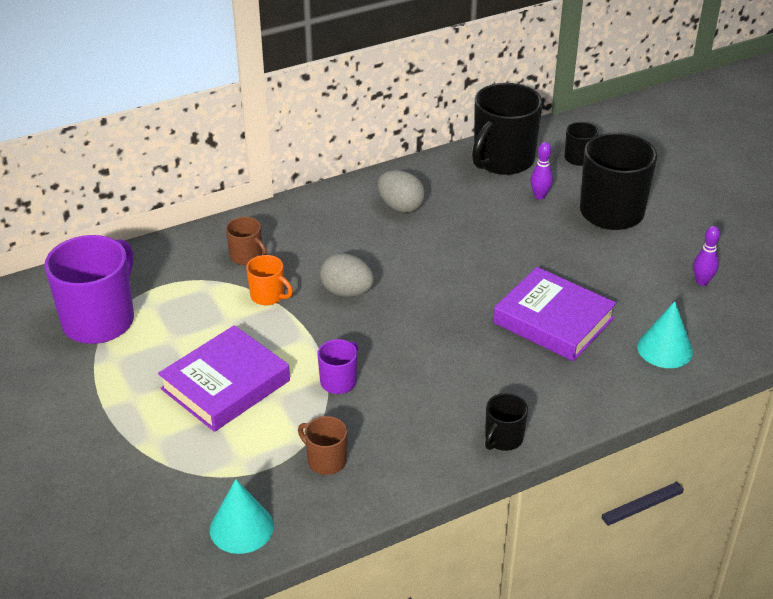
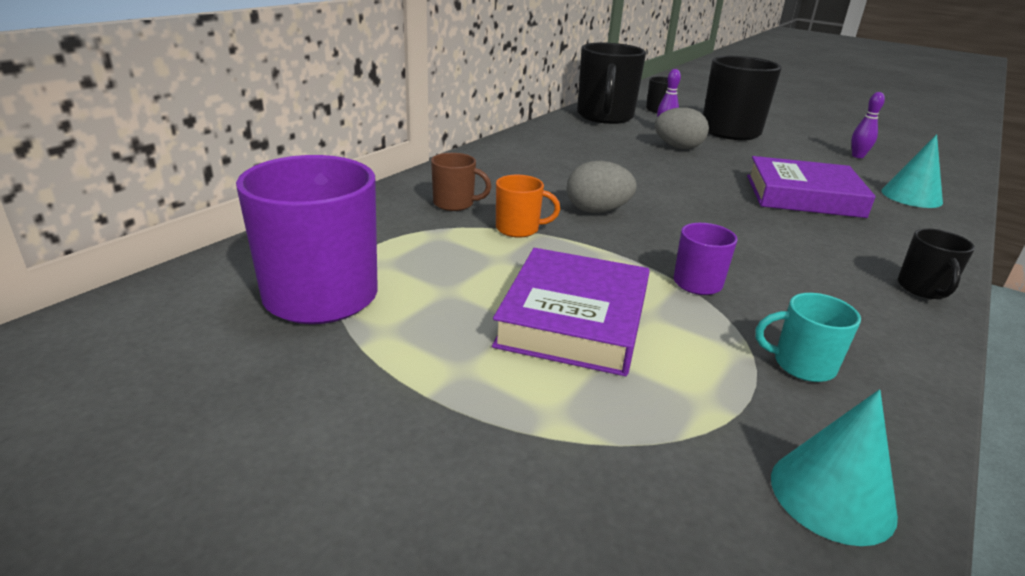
camera: 30 degrees left, 10 degrees down
brown mug [298,416,347,475] -> turquoise mug [755,293,861,382]
grey egg [377,170,425,213] -> grey egg moved to [655,107,709,149]

